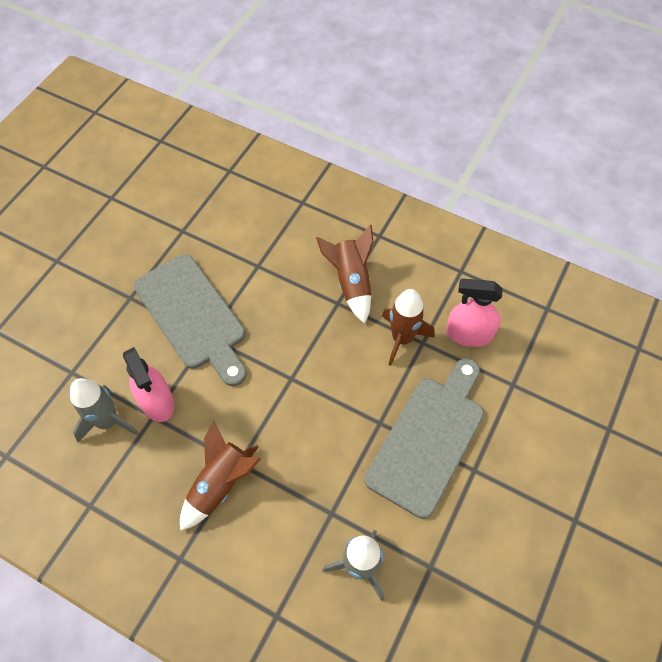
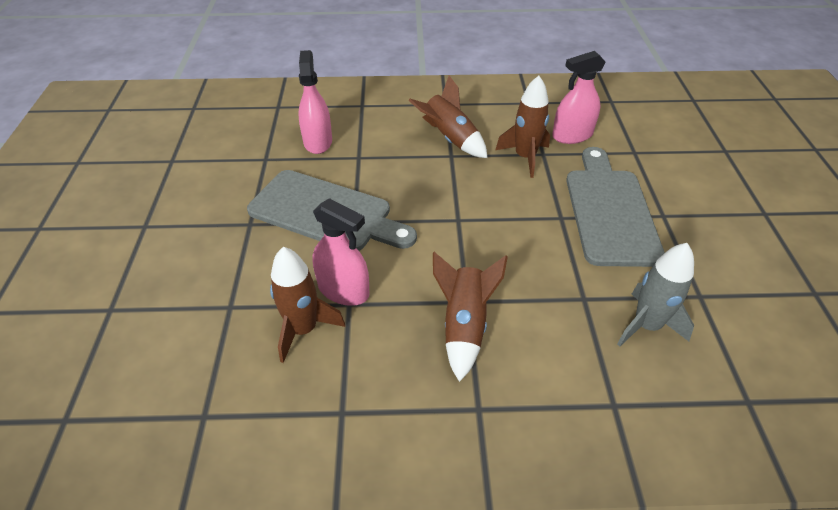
camera: 30 degrees left, 15 degrees down
grey rocket [70,378,139,442] -> brown rocket [270,247,345,363]
none -> pink spray bottle [298,50,332,154]

